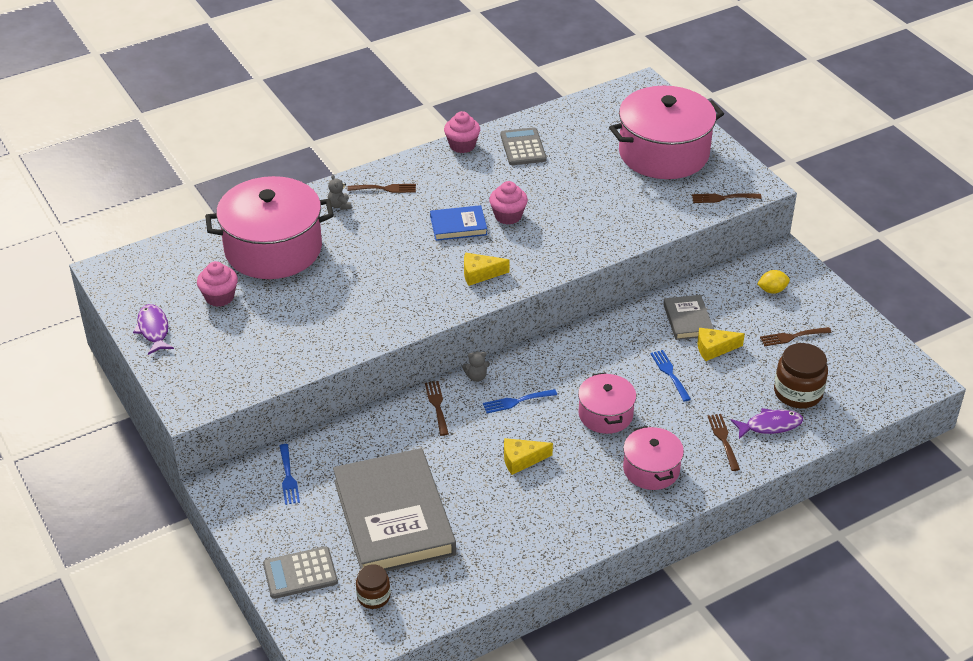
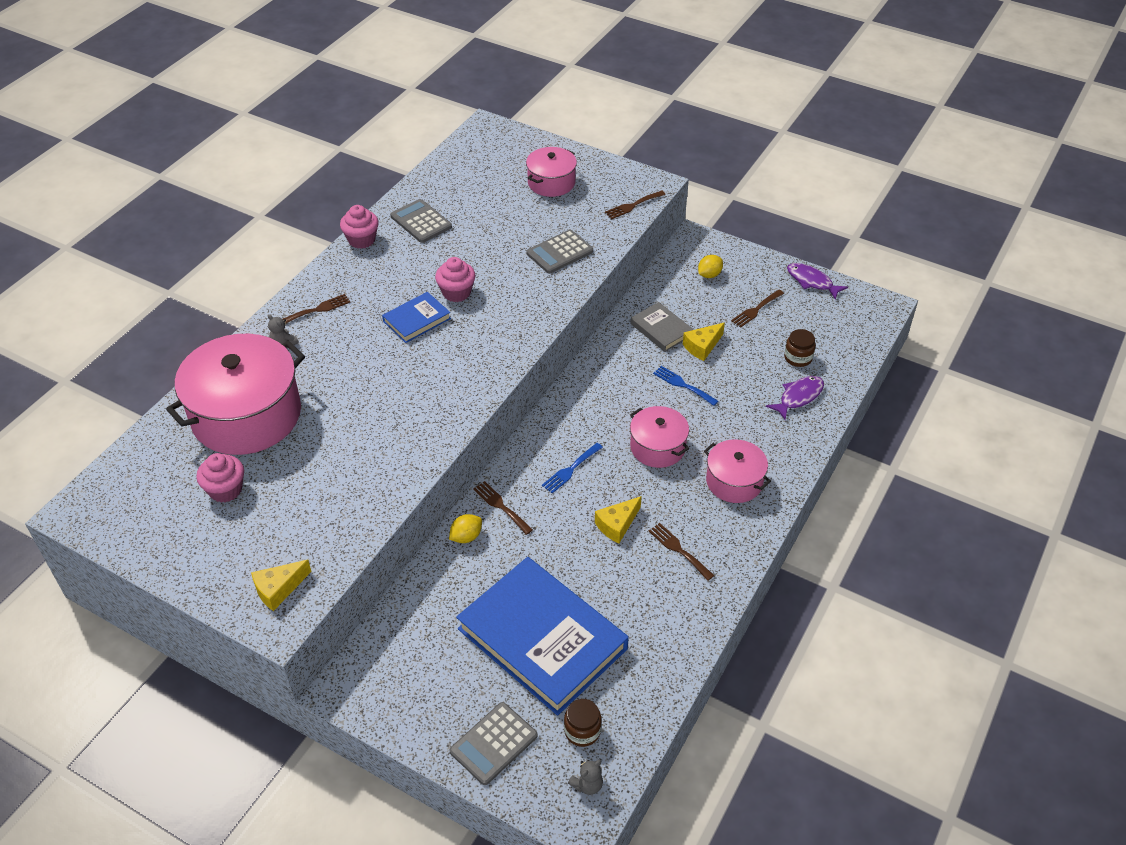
camera: 30 degrees left, 5 degrees up
purple fish [133,304,174,355] -> purple fish moved to [787,263,848,300]
blue fork [279,444,300,505] -> none
grey book [333,448,456,572] -> blue book [456,557,629,716]
grey teddy bear [462,351,490,382] -> grey teddy bear moved to [568,760,603,795]
yellow cheese [464,253,510,286] -> yellow cheese moved to [251,560,312,611]
pink pot [609,86,724,179] -> pink pot [526,147,577,197], size x0.53
brown fork [707,414,740,471] -> brown fork moved to [649,523,715,581]
brown jar [774,343,828,408] -> brown jar [784,329,816,367], size x0.60
none -> yellow lemon [449,514,482,543]
none -> grey calculator [527,230,593,274]

